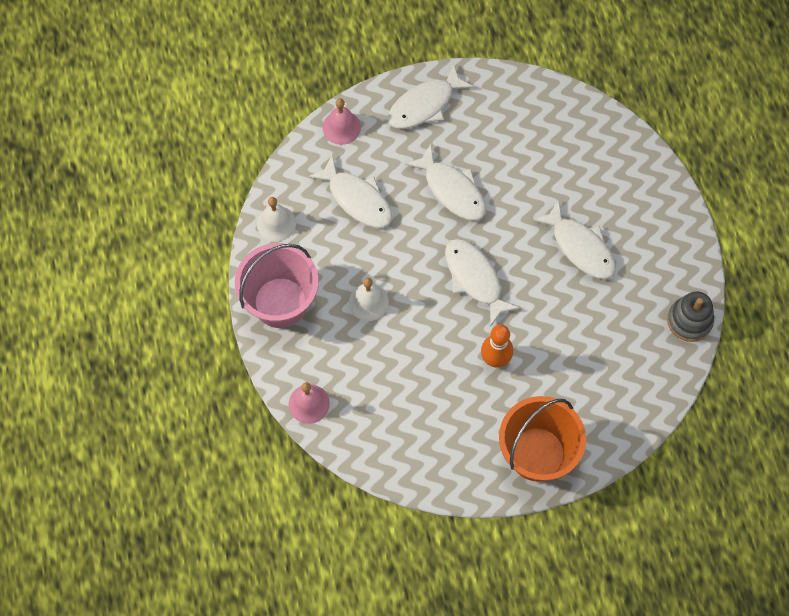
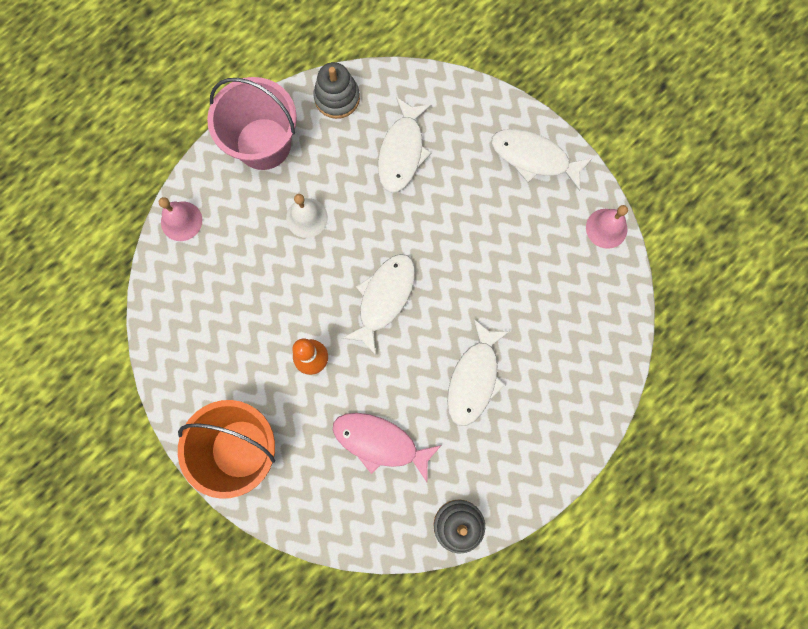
camera: 60 degrees right, 10 degrees up
white bell [257,197,296,242] -> grey stacking toy [314,62,360,119]
pink bell [323,98,361,145] -> pink bell moved to [586,205,628,249]
white fish [405,144,486,221] -> none
none -> pink fish [333,413,441,482]

